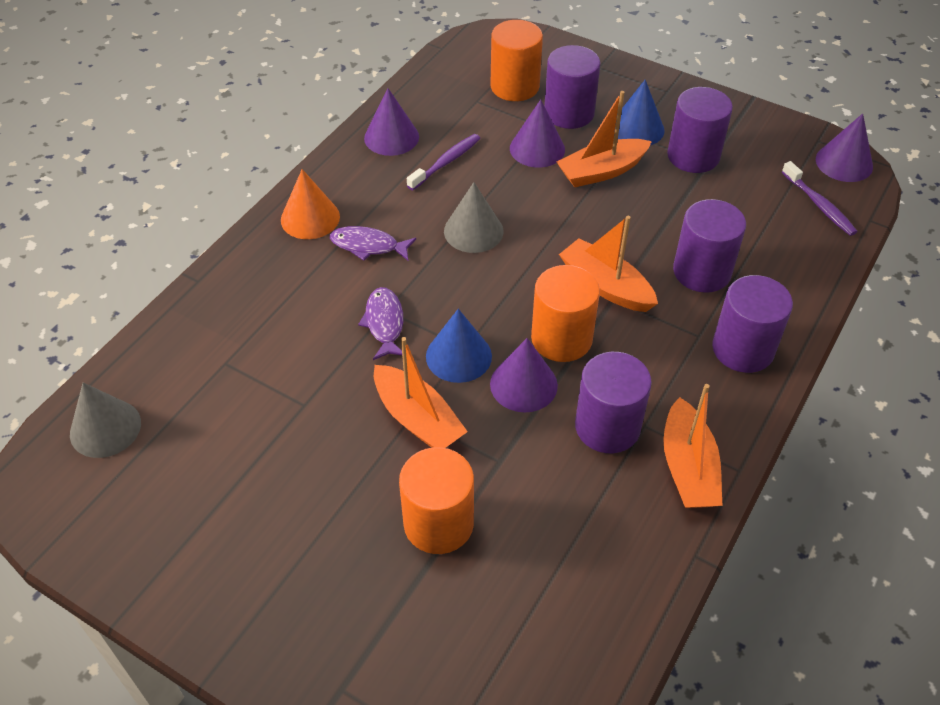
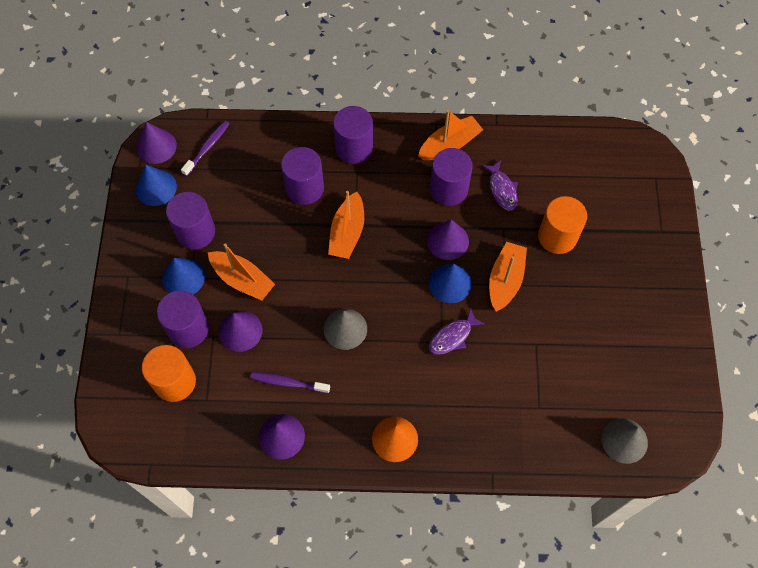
camera: 120 degrees left, 15 degrees up
purple fish [330,226,416,261] -> purple fish moved to [482,160,518,211]
orange cylinder [531,265,600,362] -> none
none -> blue cone [136,165,177,206]

